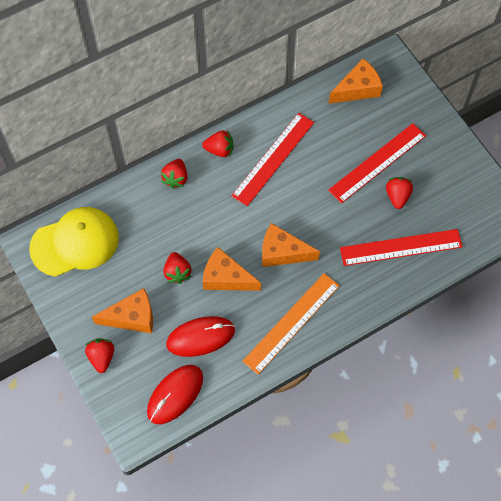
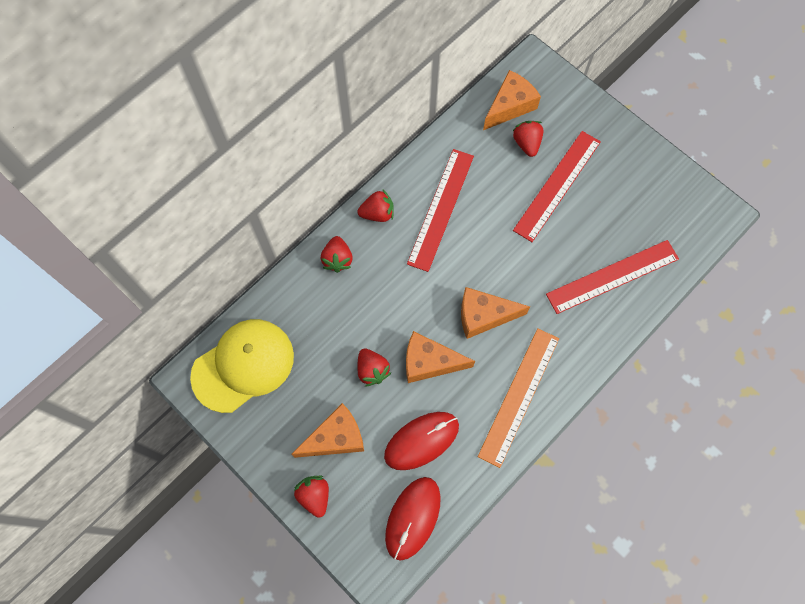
camera: 15 degrees left, 5 degrees up
red strawberry [386,177,413,209] -> red strawberry moved to [513,121,543,157]

